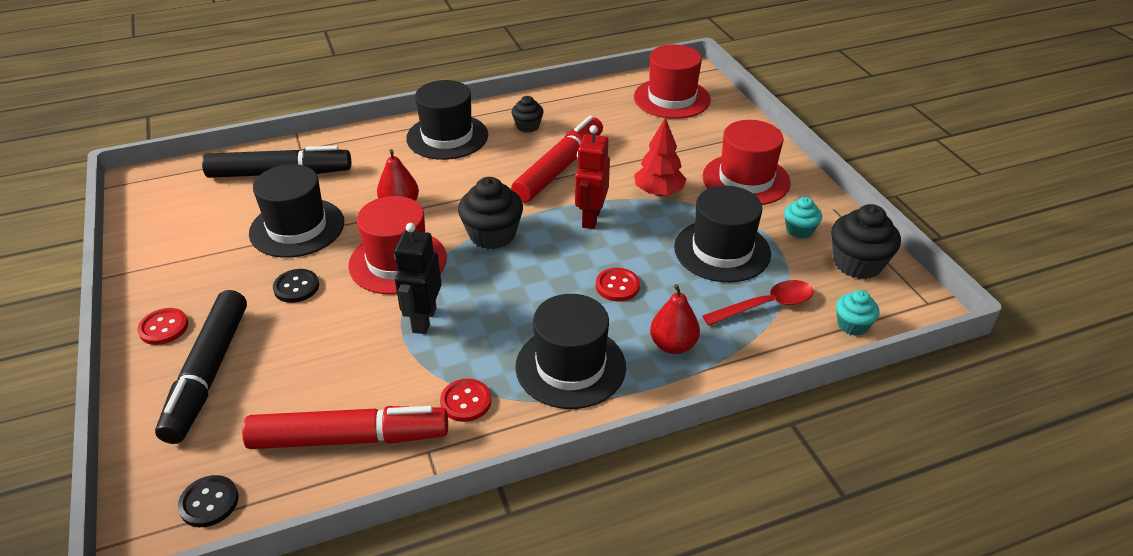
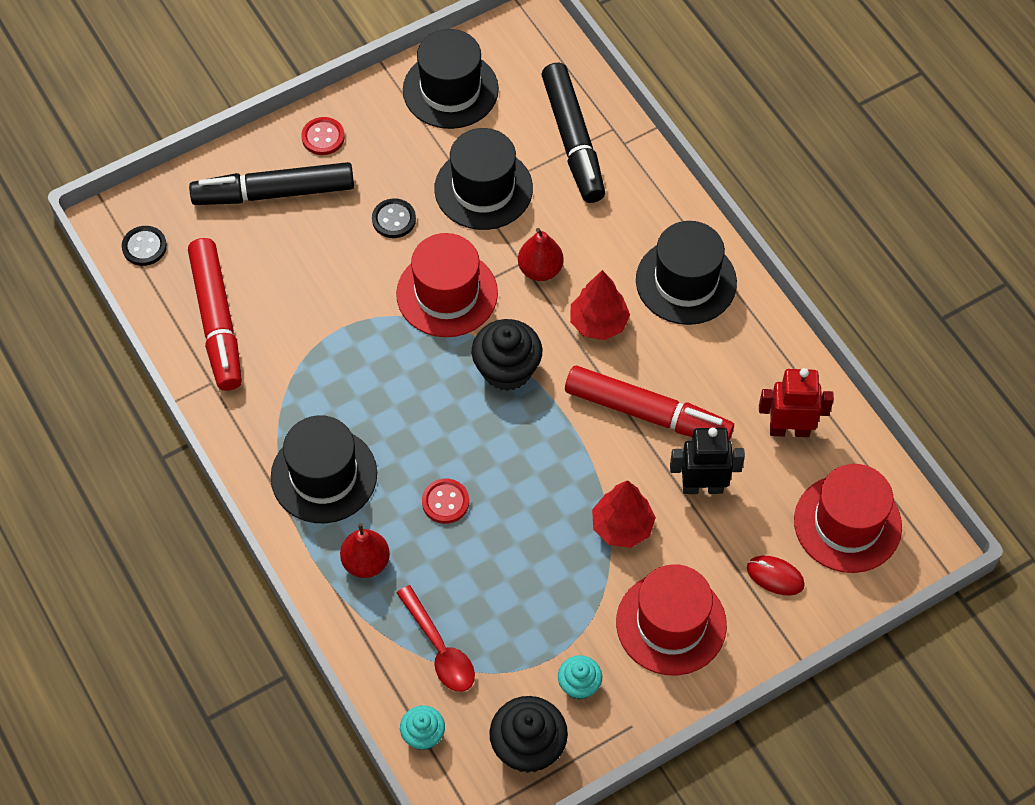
camera: 80 degrees right, 20 degrees up
black robot [394,223,442,334] -> black robot moved to [670,428,745,494]
red button [440,379,491,422] -> none
black cupcake [512,96,544,133] -> none
red robot [575,125,610,229] -> red robot moved to [759,368,834,437]
black hat [674,186,771,282] -> black hat moved to [403,29,499,129]
none -> red tree [570,270,630,340]
none -> red mouse [747,556,805,595]

